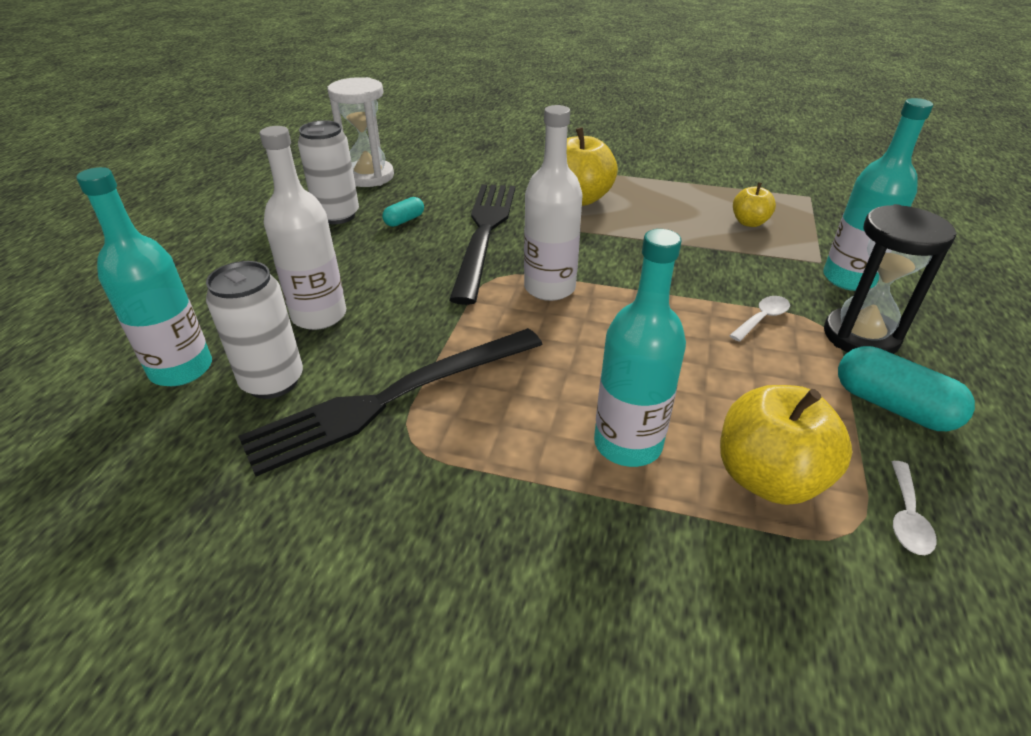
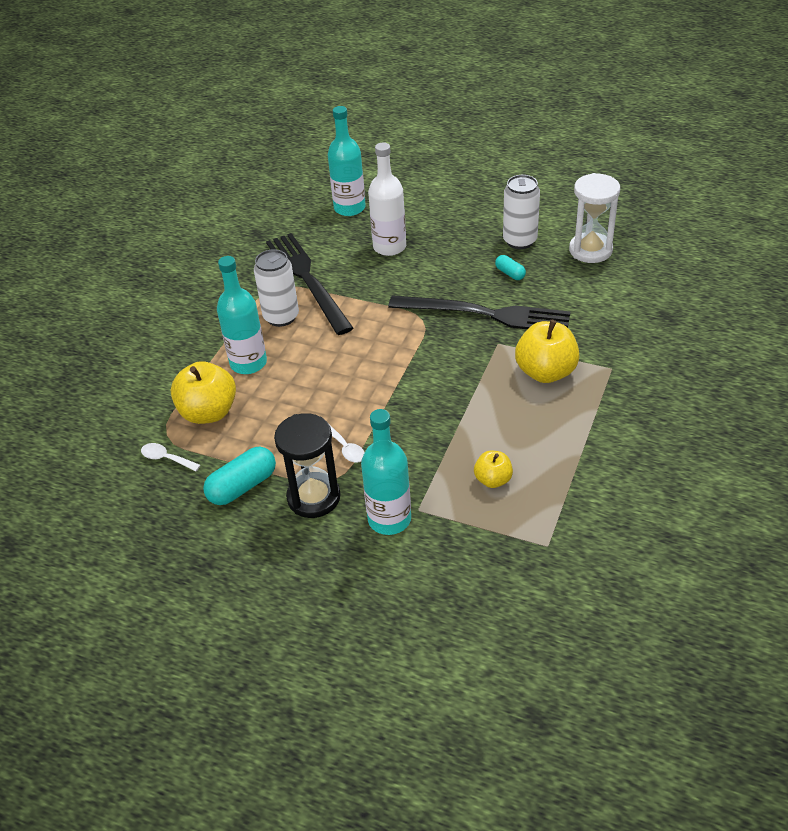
camera: 100 degrees right, 5 degrees up
white can [206,261,303,399] -> white can moved to [254,249,299,327]
white bottle [524,105,583,301] -> none

